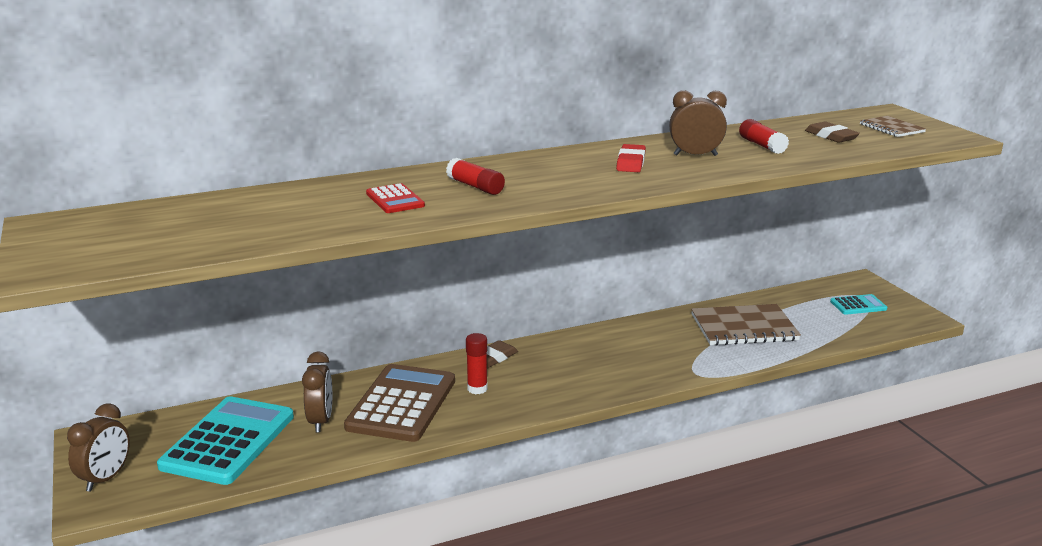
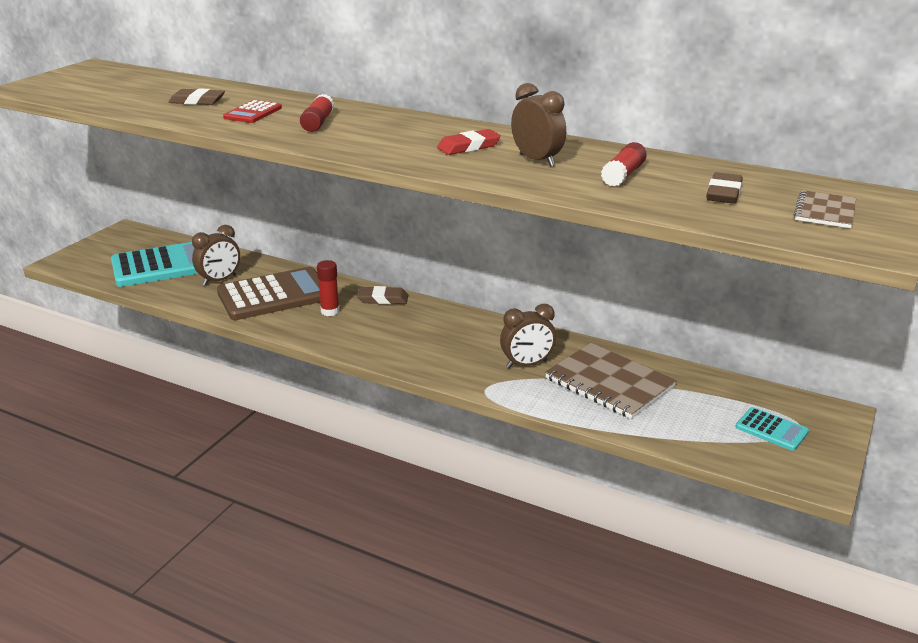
camera: 50 degrees right, 5 degrees up
brown clock [67,404,130,492] -> brown clock moved to [500,304,556,368]
none -> brown eraser [168,88,225,105]

